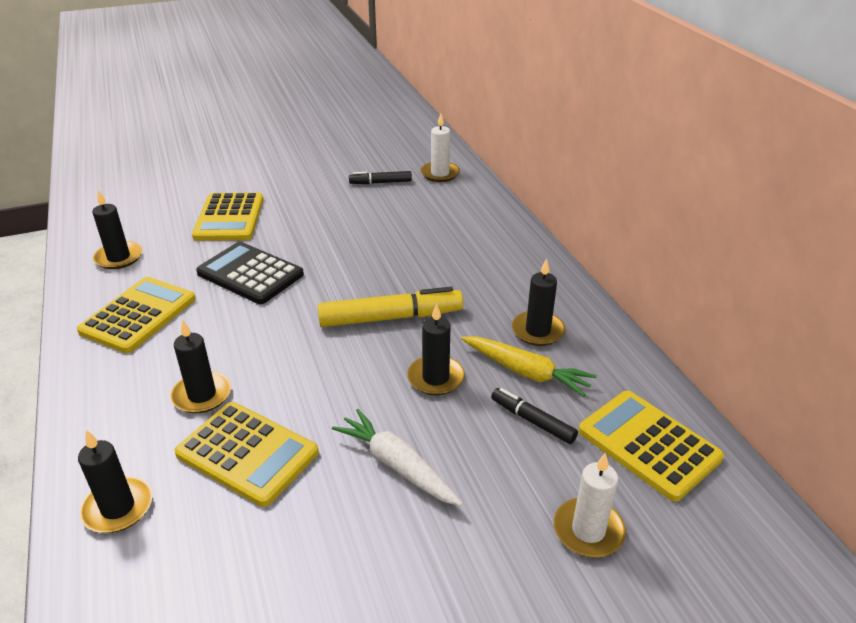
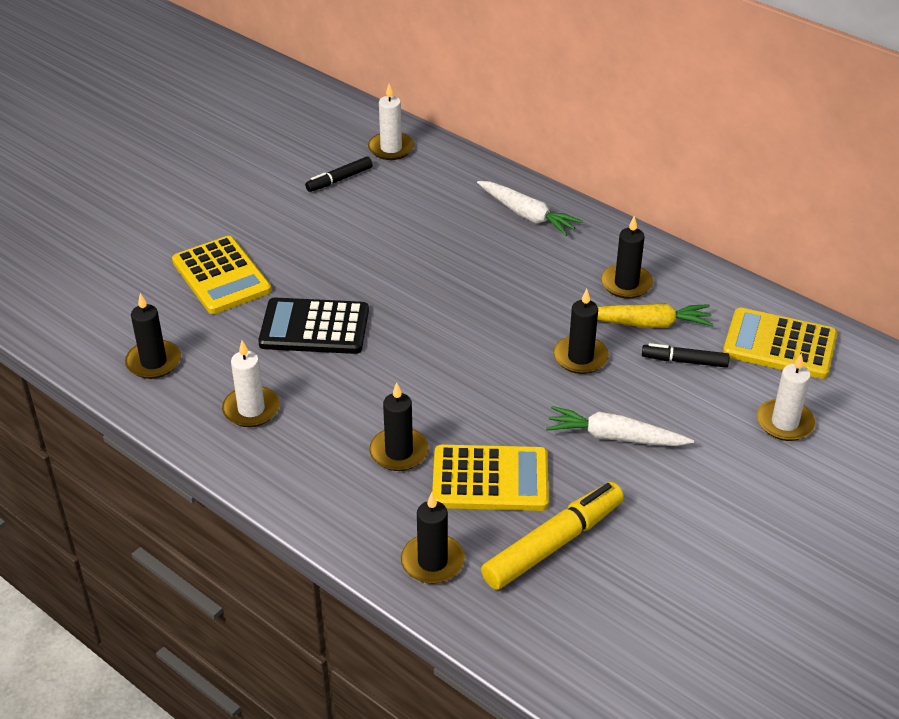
camera: 30 degrees left, 5 degrees up
yellow calculator [77,277,196,353] -> white candle [222,340,280,427]
yellow marker [318,287,463,327] -> yellow marker moved to [481,482,624,590]
none -> white carrot [477,181,583,236]

